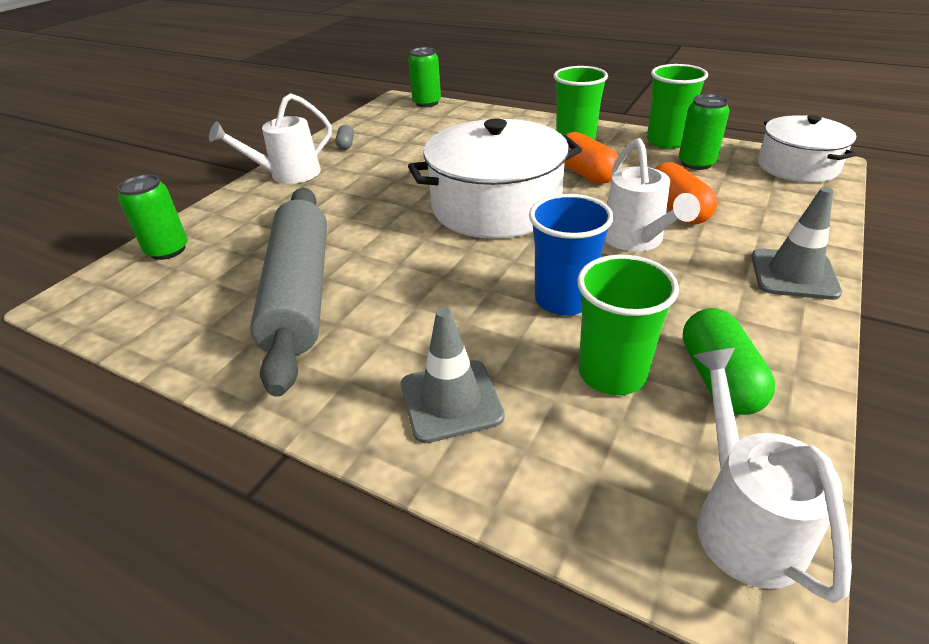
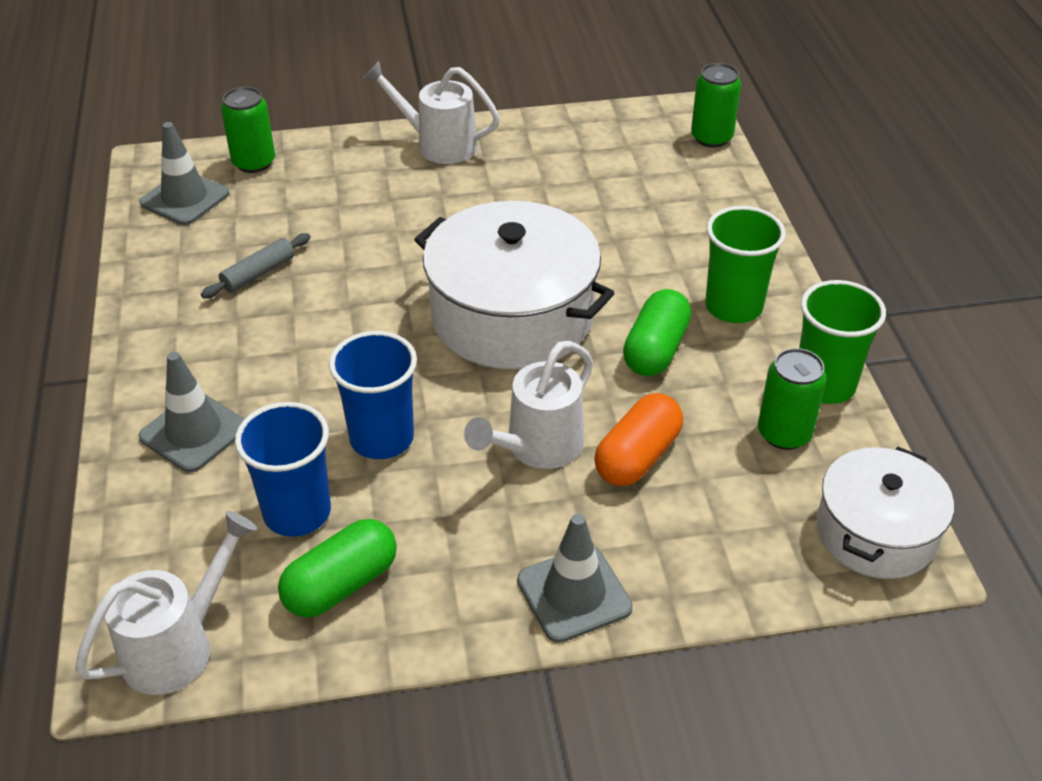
camera: 50 degrees right, 5 degrees up
grey rolling pin [250,188,327,397] -> grey rolling pin [201,233,310,298], size x0.40
grey capsule [335,125,354,150] -> none
orange capsule [564,132,620,184] -> green capsule [623,289,691,376]
green cup [577,255,679,395] -> blue cup [235,402,331,537]
none -> grey traffic cone [139,122,229,225]

